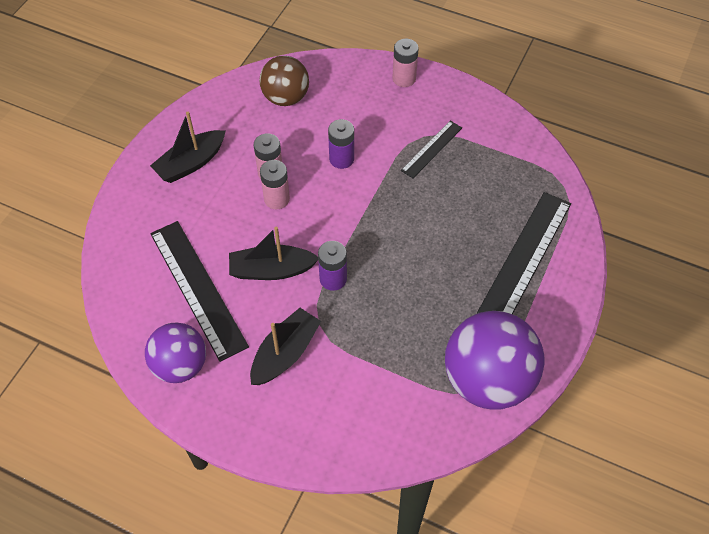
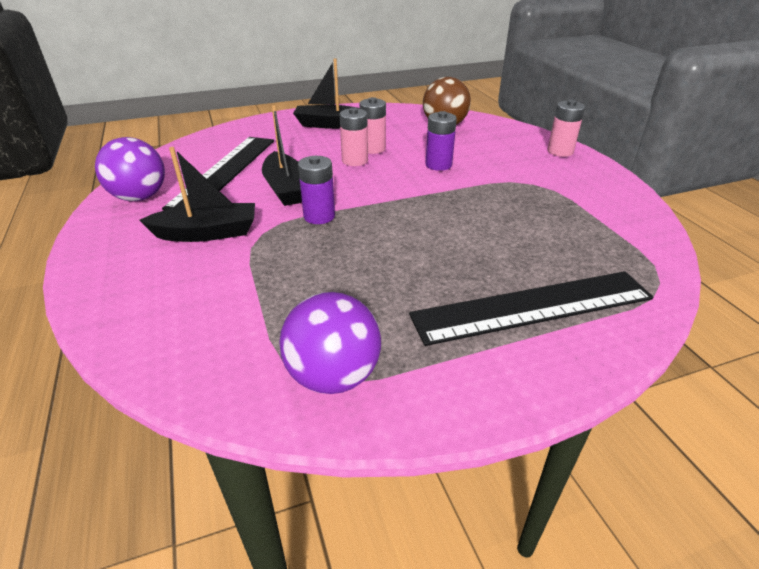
camera: 45 degrees right, 20 degrees down
black boat [229,226,318,280] -> black boat turned 150 degrees counterclockwise [262,105,302,206]
black ruler [401,121,462,178] -> none
purple ball [445,311,544,410] -> purple ball [279,292,381,394], size x0.63

